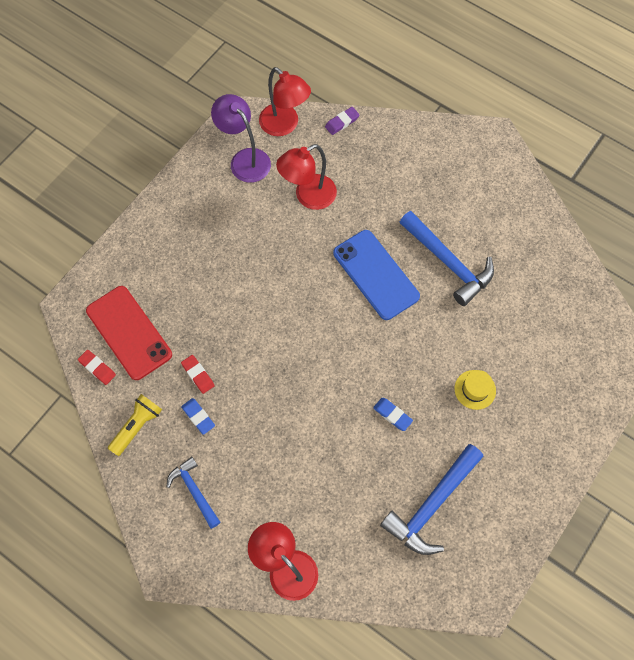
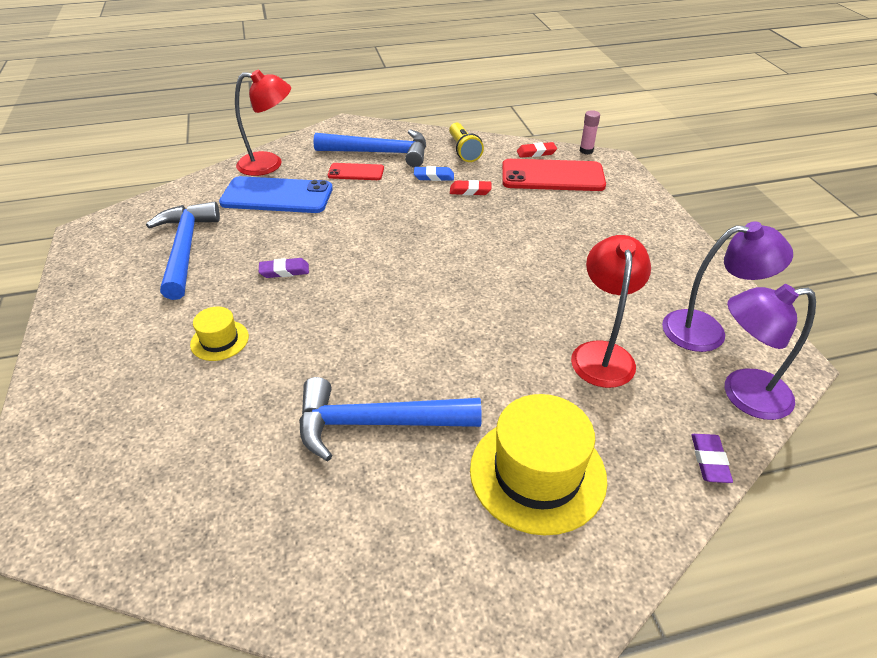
camera: 130 degrees right, 25 degrees down
blue hammer [167,457,221,529] -> blue hammer [313,129,426,167], size x1.68
red lamp [259,67,311,136] -> purple lamp [725,284,816,420]
blue phone [333,230,420,320] -> blue phone moved to [219,176,333,213]
blue eraser [373,398,413,431] -> purple eraser [259,258,309,278]
none -> red phone [328,163,384,180]
none -> yellow hat [470,394,607,536]
none -> pink glue stick [580,110,600,155]

